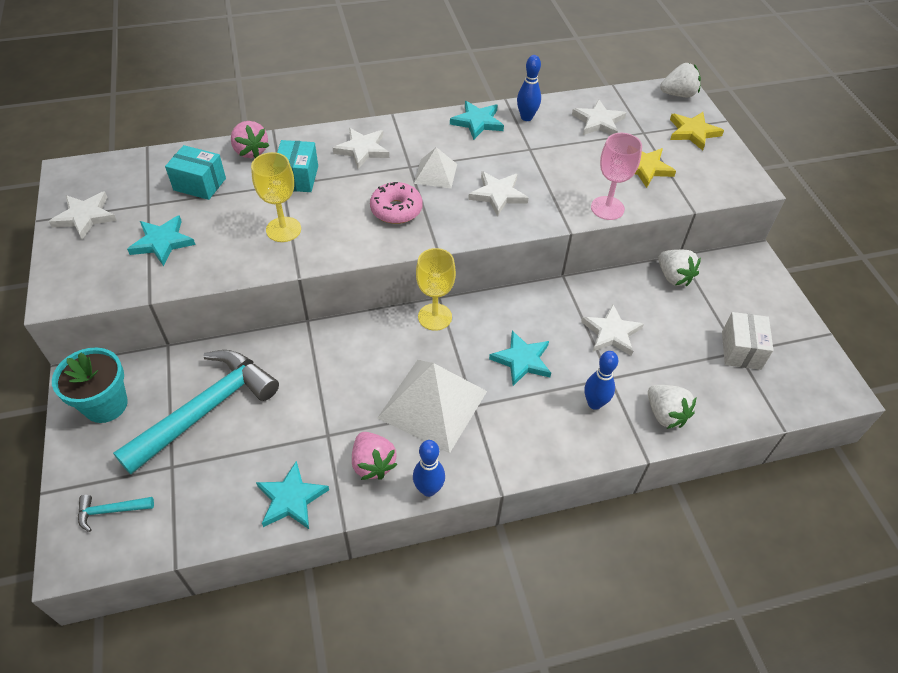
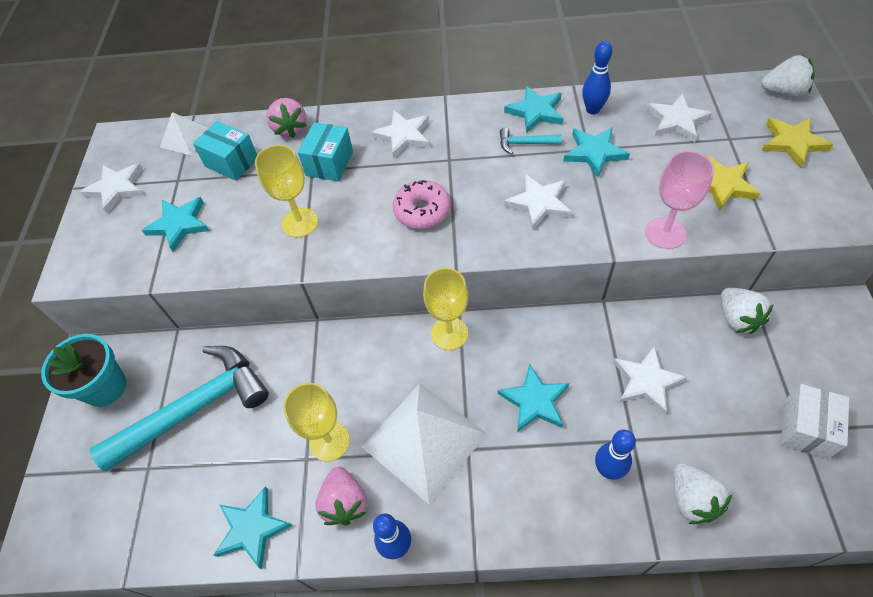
camera: 20 degrees right, 5 degrees up
turquoise hammer [78,495,154,532] -> turquoise hammer moved to [500,128,562,154]
white pyramid [414,147,457,188] -> white pyramid moved to [160,112,209,156]
none -> yellow goblet [283,383,350,462]
none -> turquoise star [563,127,630,177]

